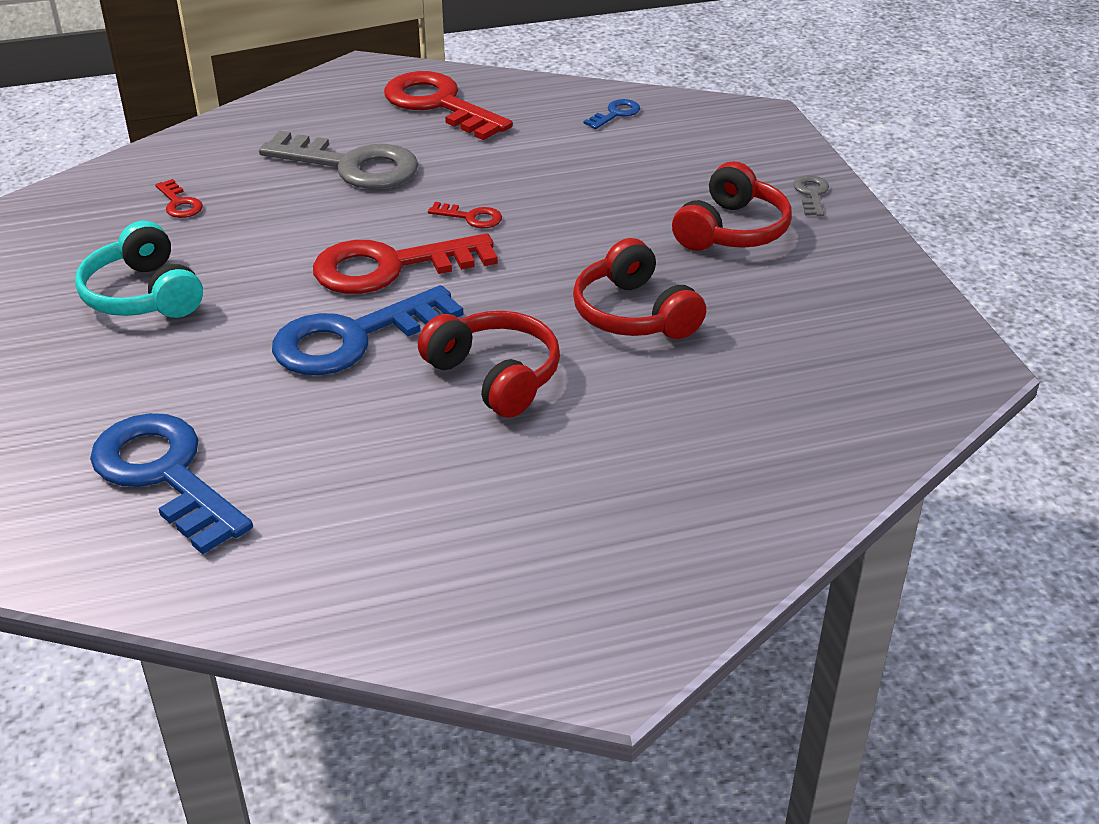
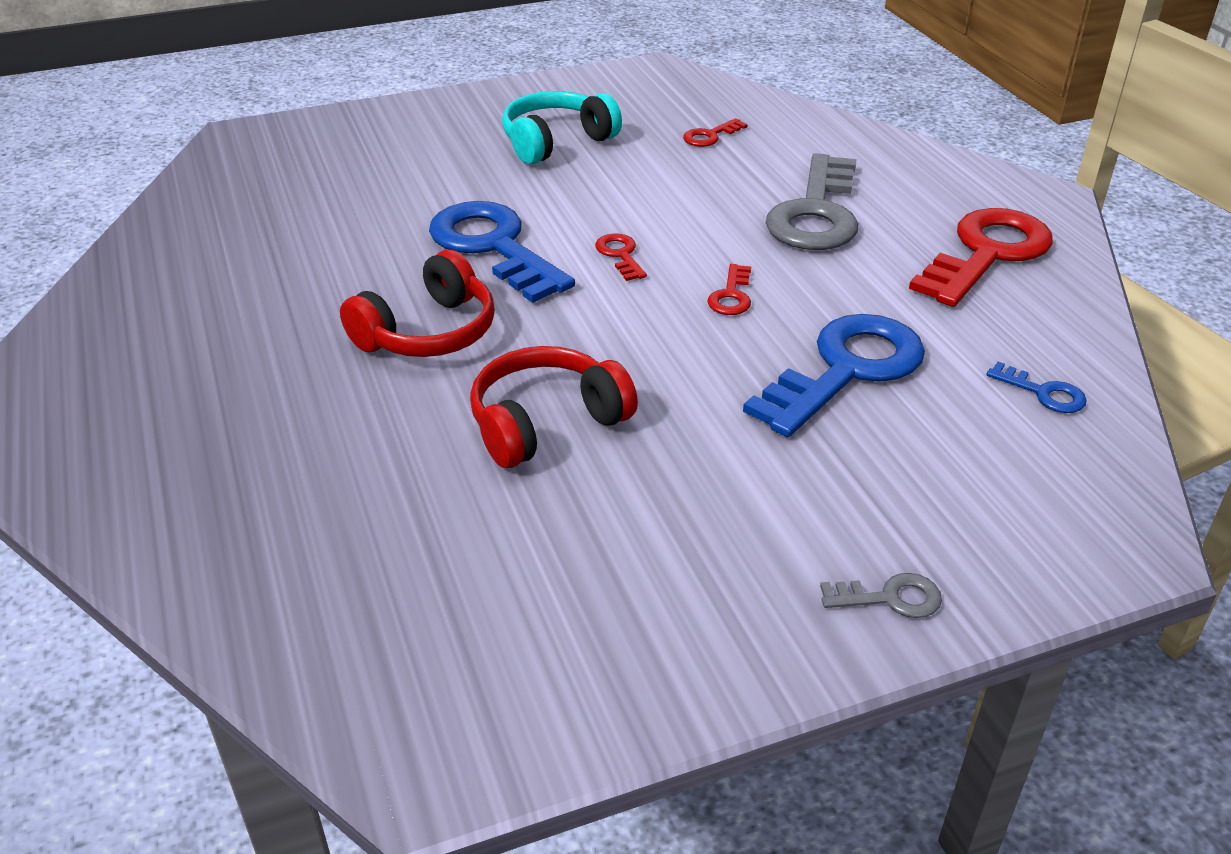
camera: 85 degrees right, 0 degrees up
blue key [90,413,253,554] -> blue key moved to [743,314,925,437]
red key [313,233,498,294] -> red key [595,233,647,281], size x0.43
red headphones [672,161,792,251] -> none

